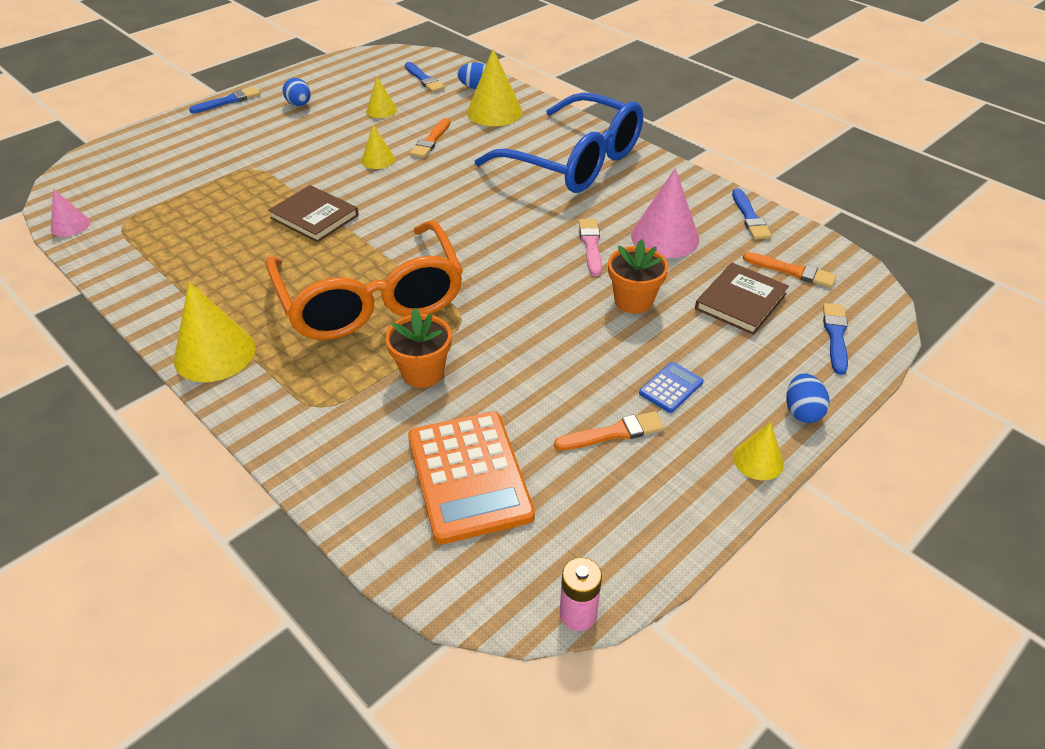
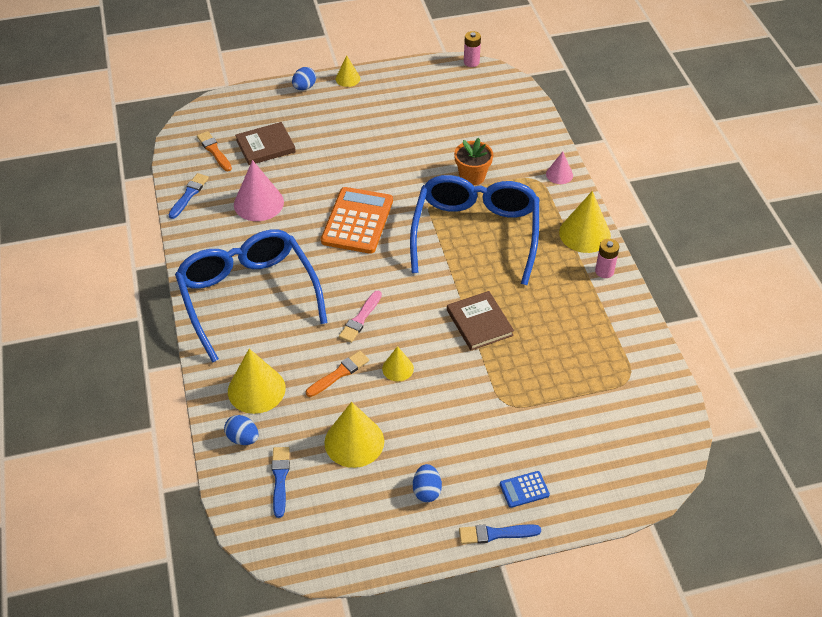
camera: 150 degrees left, 5 degrees up
pink cone [51,189,90,237] -> pink cone moved to [546,152,573,184]
orange glasses [266,220,463,340] -> blue glasses [410,175,539,285]
yellow cone [366,77,397,118] -> yellow cone [325,402,384,468], size x1.81
orange calculator [408,411,535,544] -> orange calculator moved to [321,187,393,254]
orange brush [554,411,665,451] -> none
pink brush [579,219,602,276] -> pink brush moved to [339,291,382,343]
orange flower pot [608,239,669,314] -> none
blue calculator [639,362,704,413] -> blue calculator moved to [500,471,550,508]
blue brush [823,303,848,375] -> none
none -> pink battery [595,239,619,278]

